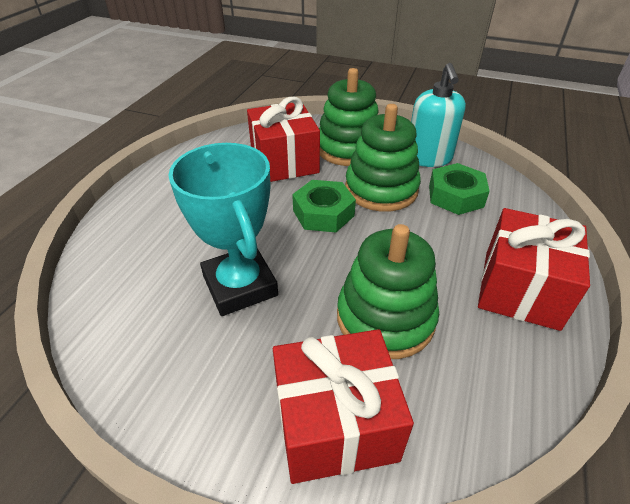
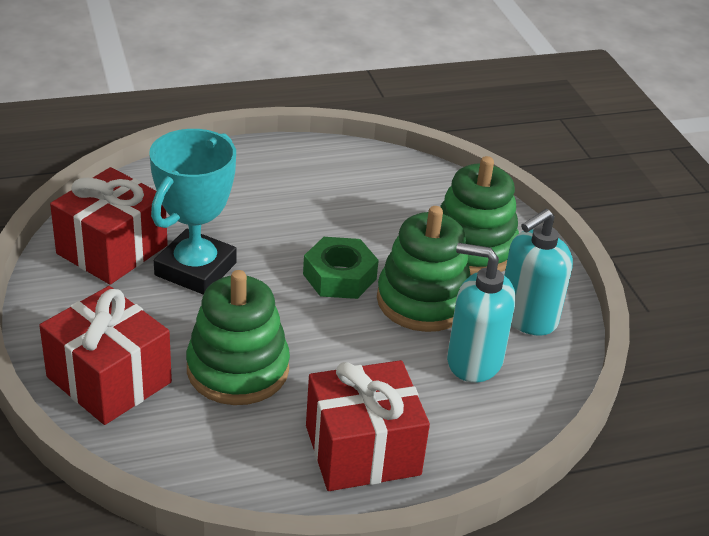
camera: 50 degrees right, 5 degrees down
red gift [247,97,320,182] -> red gift moved to [50,167,168,285]
green nut [429,163,490,215] -> turquoise soap dispenser [447,243,516,382]

